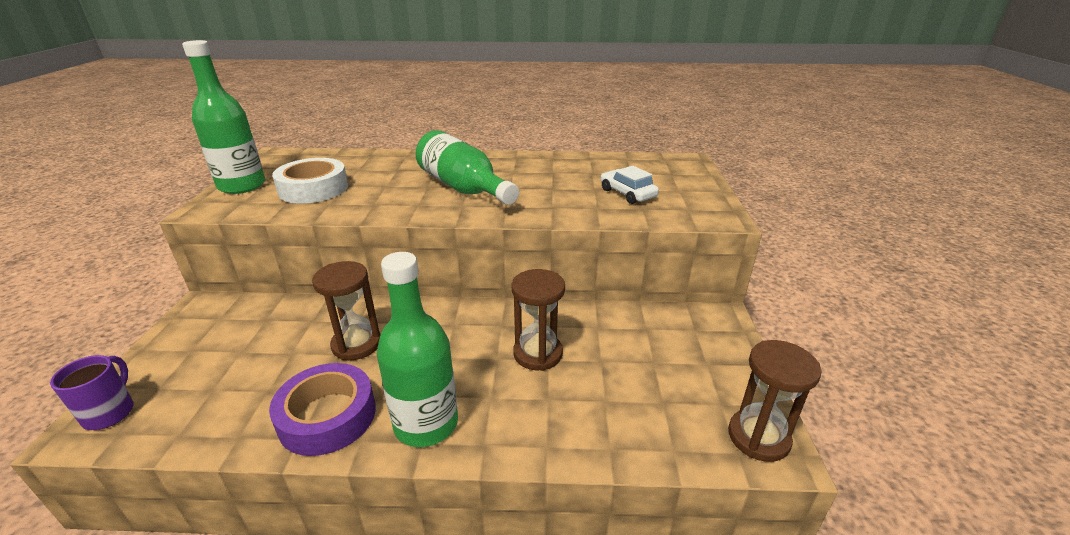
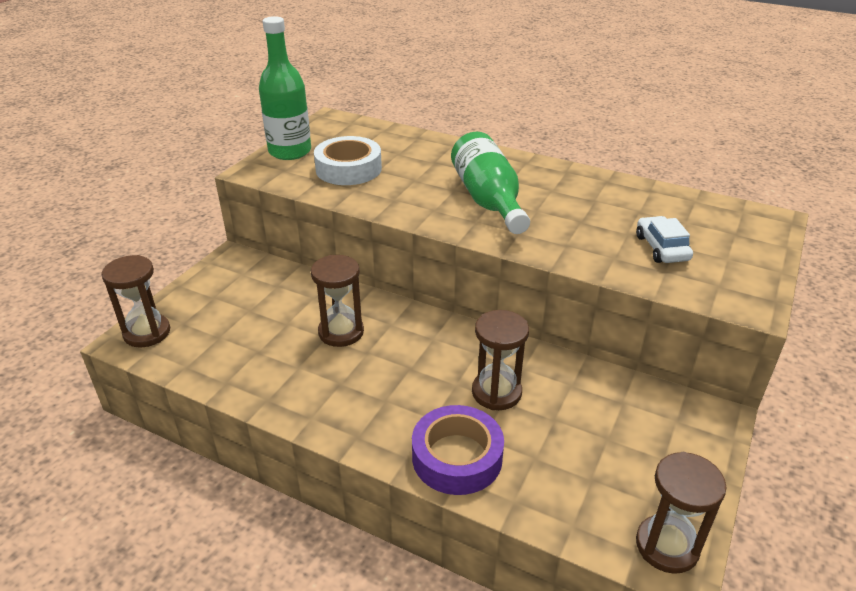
camera: 25 degrees right, 5 degrees up
purple mug [50,355,134,430] -> brown hourglass [101,255,170,347]
purple tape [269,363,376,456] -> purple tape moved to [412,405,504,495]
green bottle [377,252,458,447] -> none

